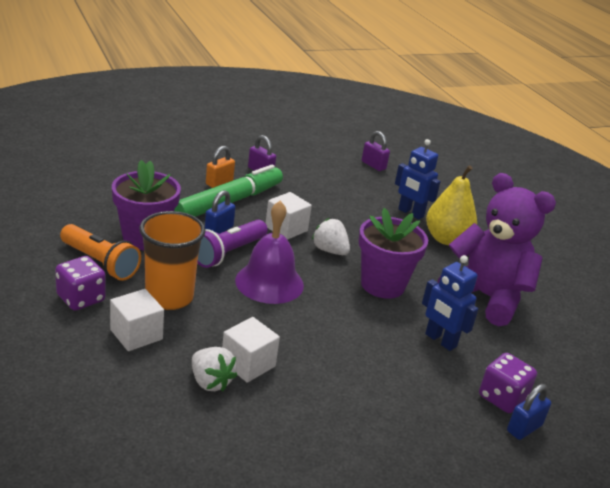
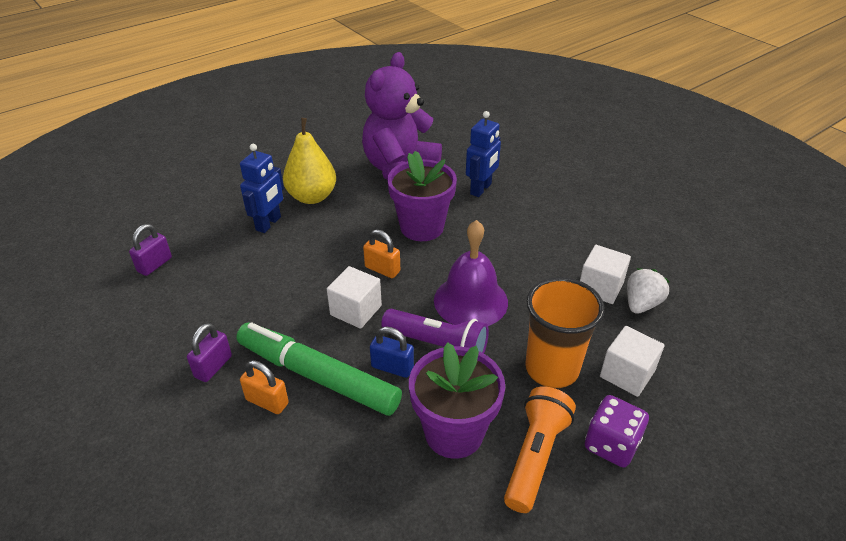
camera: 100 degrees left, 10 degrees up
white strawberry [312,218,350,255] -> orange padlock [363,229,400,278]
purple dice [479,353,537,413] -> none
blue padlock [507,384,551,440] -> none

